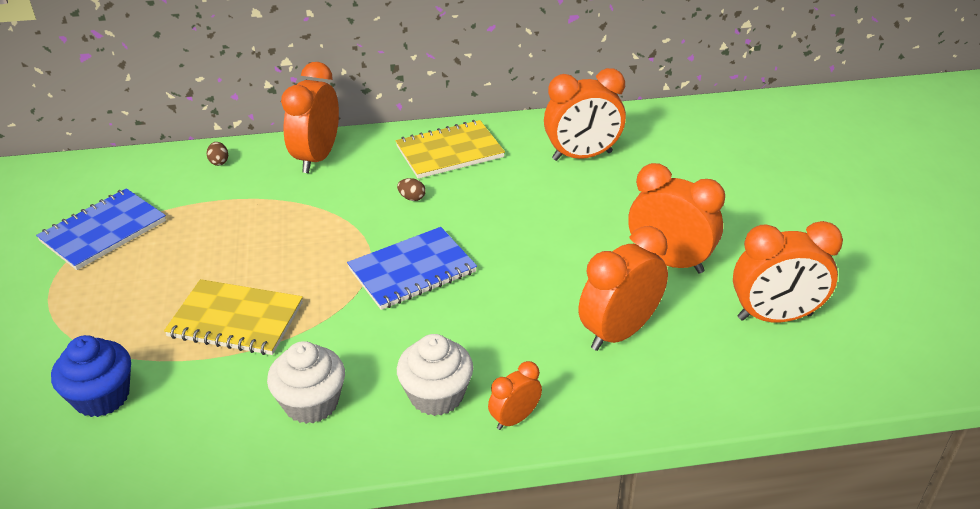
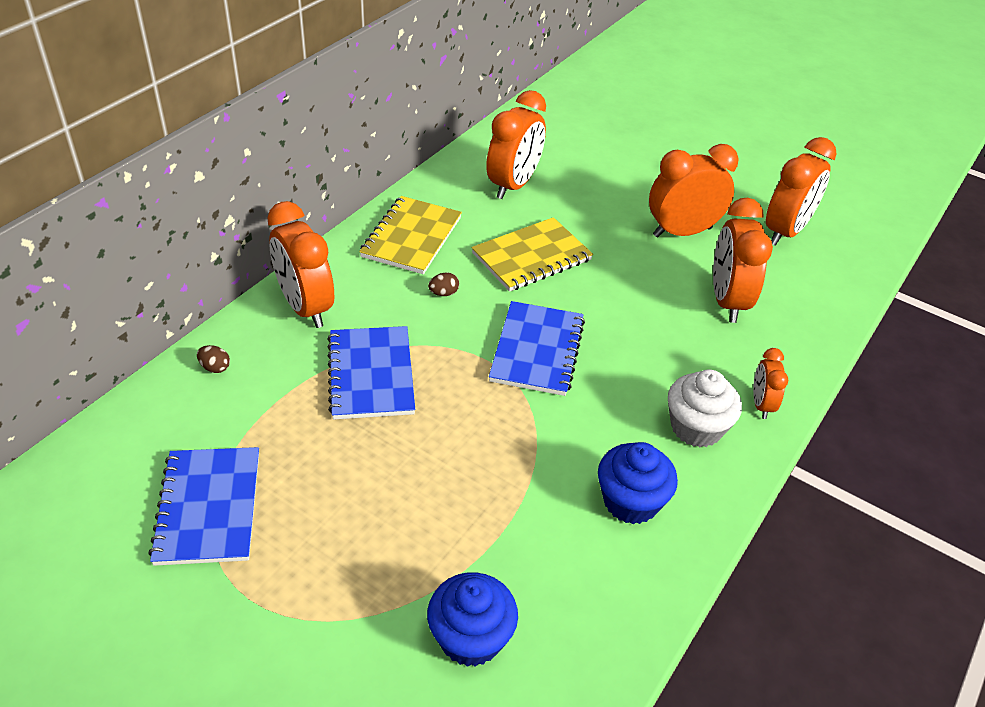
camera: 50 degrees left, 5 degrees up
yellow notebook [164,279,303,355] -> yellow notebook moved to [472,217,593,292]
white cupcake [267,341,345,424] -> blue cupcake [598,442,678,524]
none -> blue notebook [327,326,415,419]

